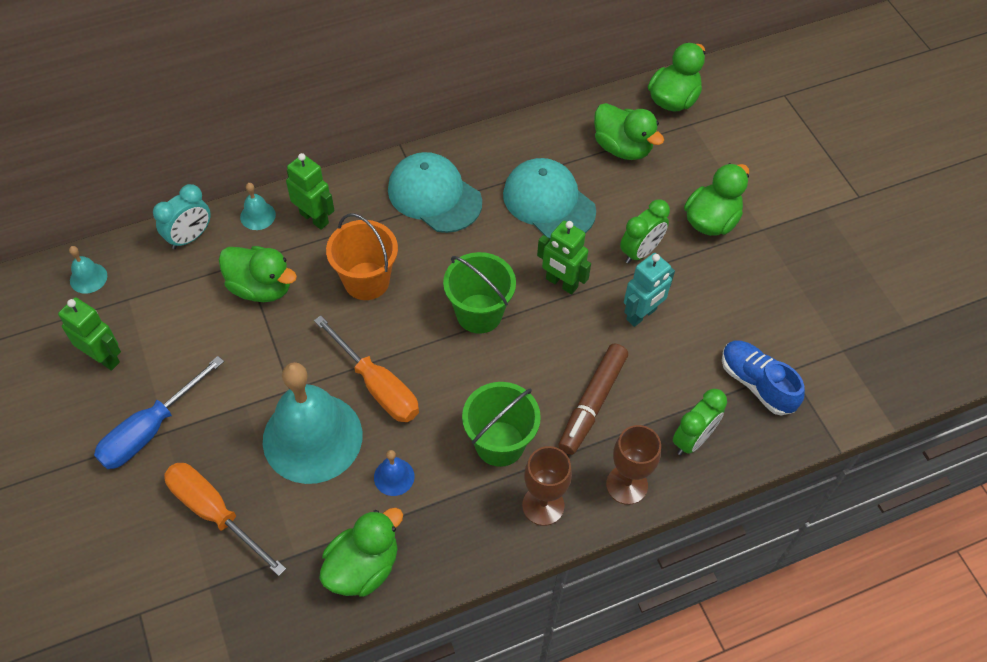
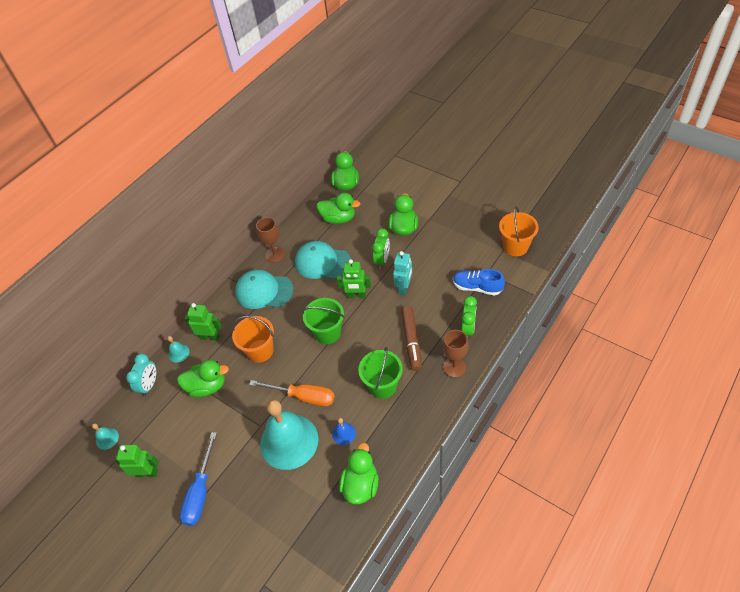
camera: 25 degrees left, 5 degrees down
orange screwdriver [164,463,286,576] -> none
brown goblet [522,446,572,526] -> brown goblet moved to [256,217,285,263]
none -> orange bucket [499,206,539,256]

